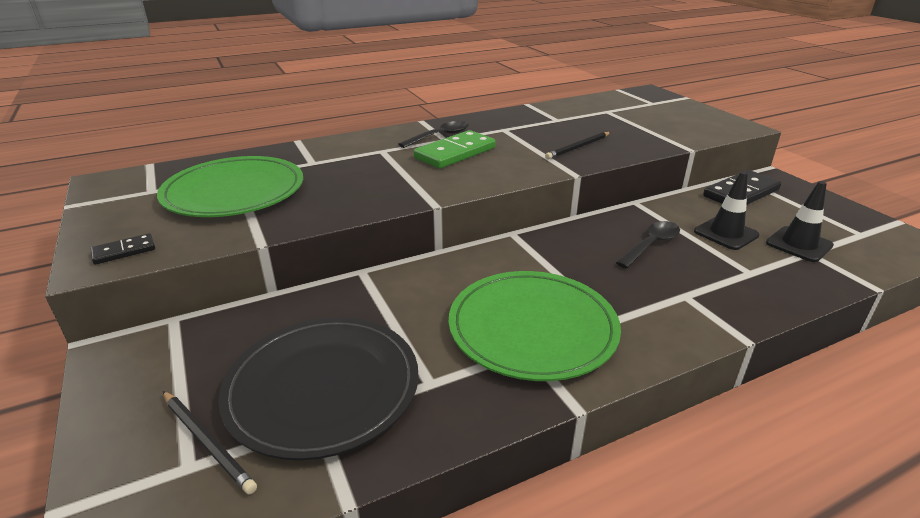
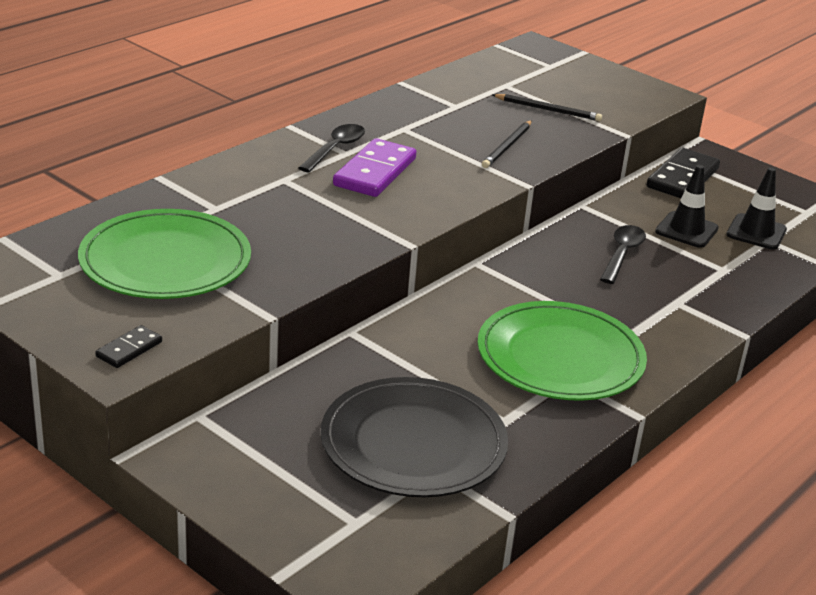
camera: 25 degrees left, 0 degrees up
black pencil [163,391,257,494] -> black pencil moved to [492,94,602,121]
green domino [414,130,496,169] -> purple domino [333,138,416,197]

